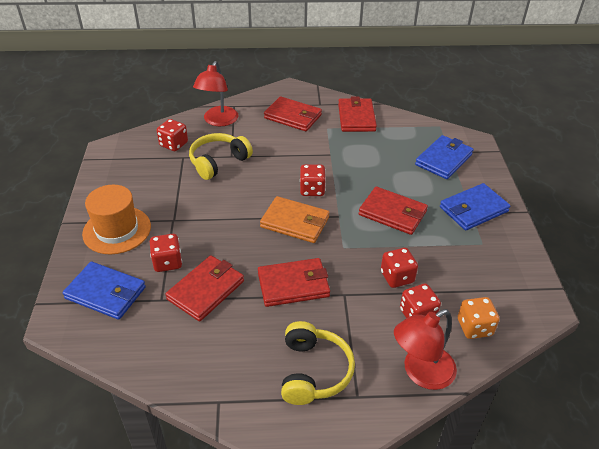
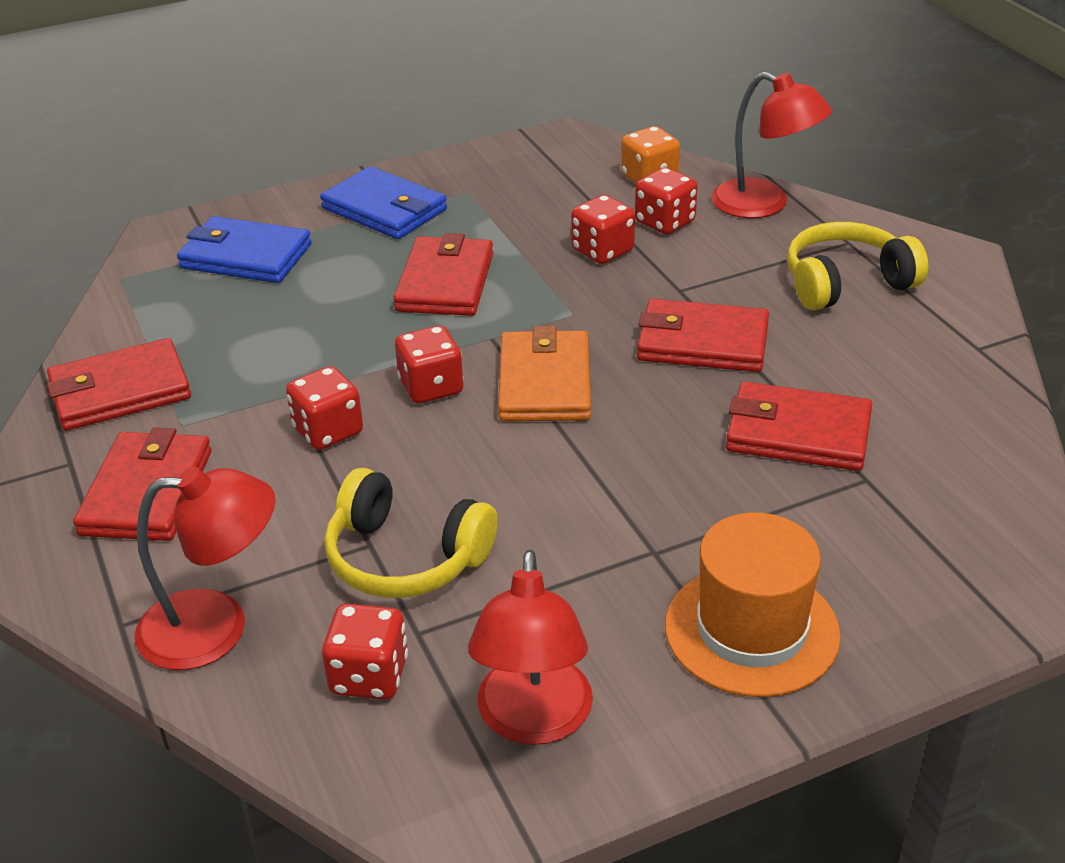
camera: 110 degrees left, 5 degrees down
blue wallet [62,262,146,320] -> none
red dice [150,234,182,272] -> red dice moved to [286,366,363,450]
red wallet [258,258,330,307] -> red wallet turned 45 degrees counterclockwise [637,299,769,372]
none -> red lamp [468,550,593,745]

